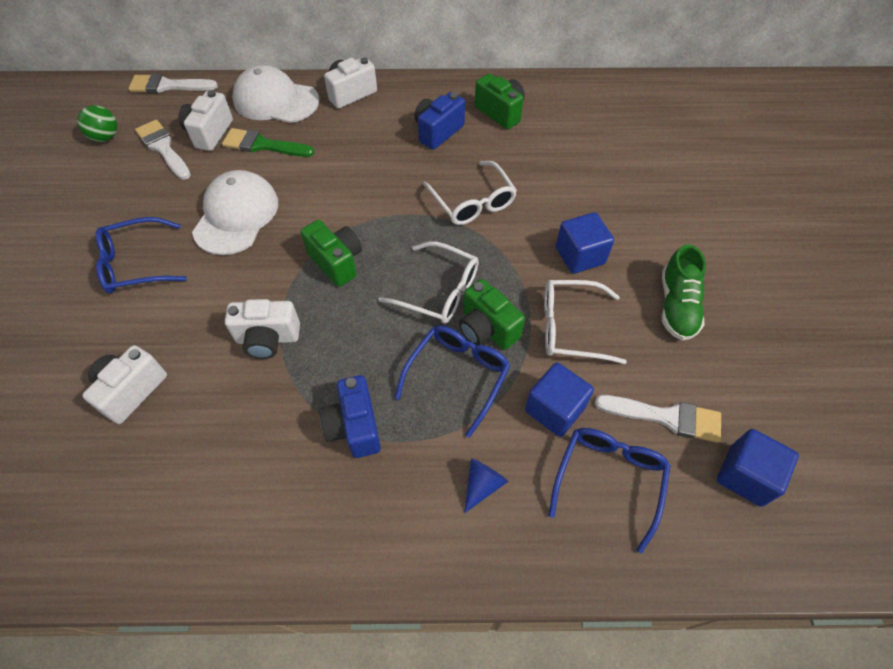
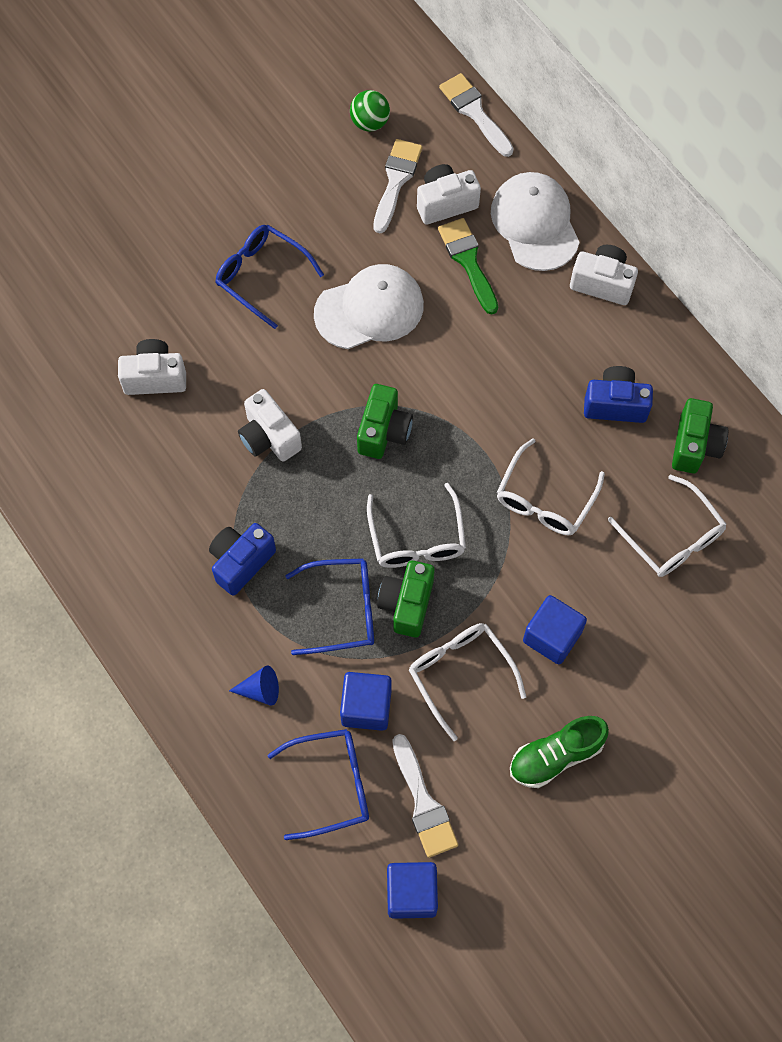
camera: 55 degrees right, 10 degrees up
none -> white glasses [608,474,727,577]

